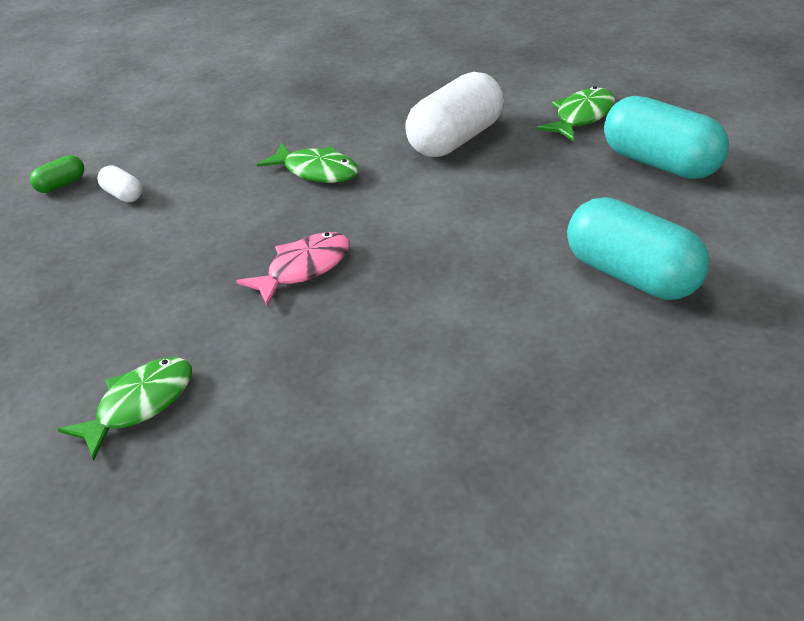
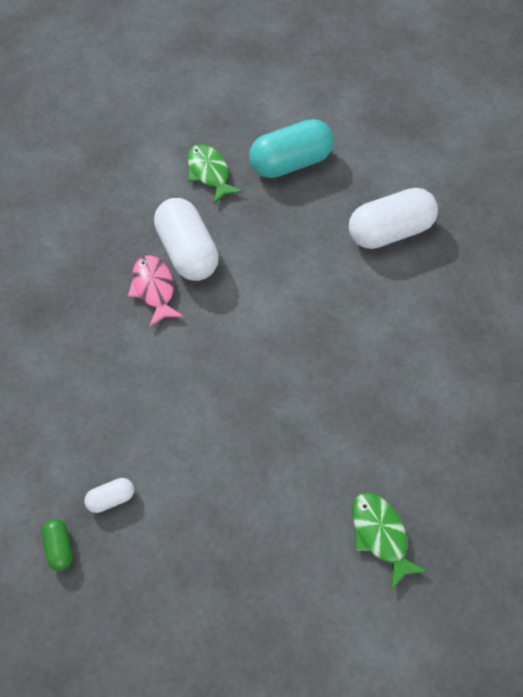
camera: 70 degrees left, 20 degrees up
pink fish [236,232,349,306] -> pink fish moved to [128,255,184,327]
green fish [257,143,359,183] -> none
turquoise capsule [567,197,710,300] -> white capsule [349,188,438,249]

